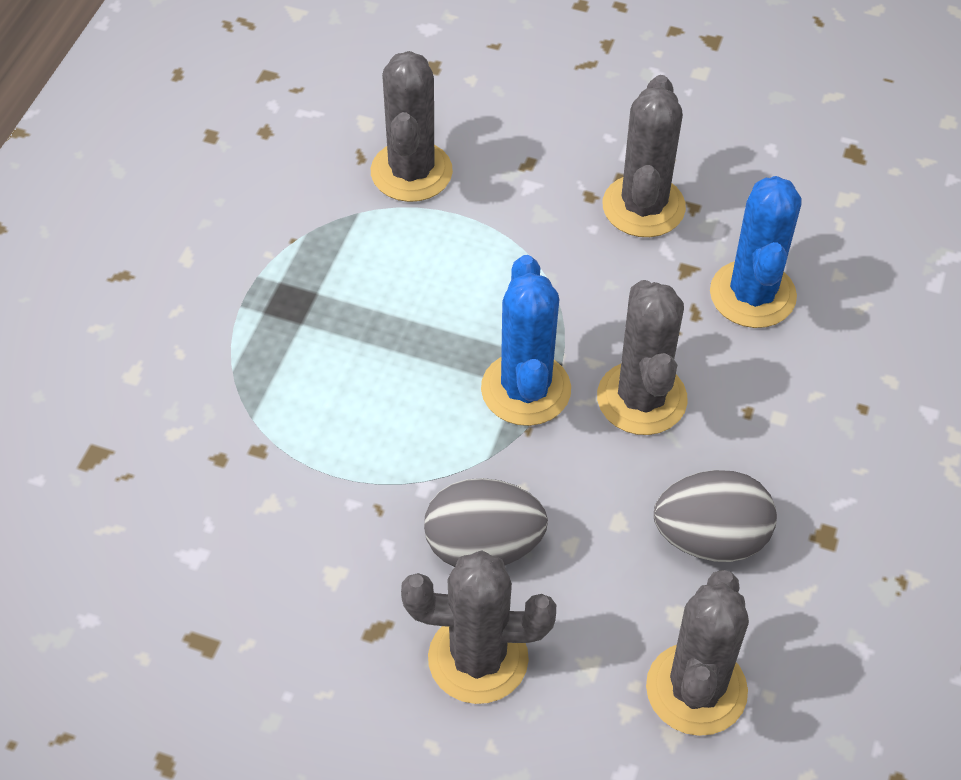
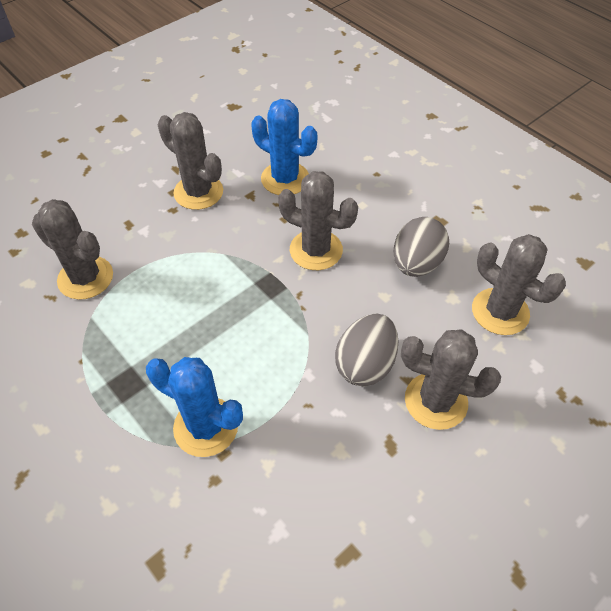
camera: 60 degrees left, 0 degrees up
grey cactus [401,550,556,704] -> grey cactus turned 75 degrees clockwise [401,329,501,430]
blue cactus [481,255,571,426] -> blue cactus moved to [146,357,243,457]

